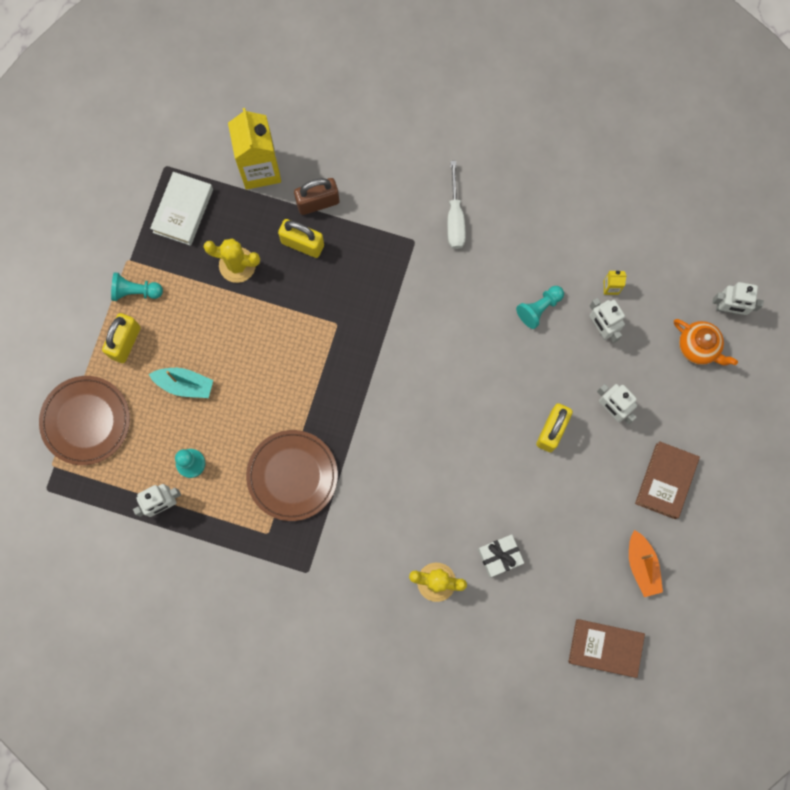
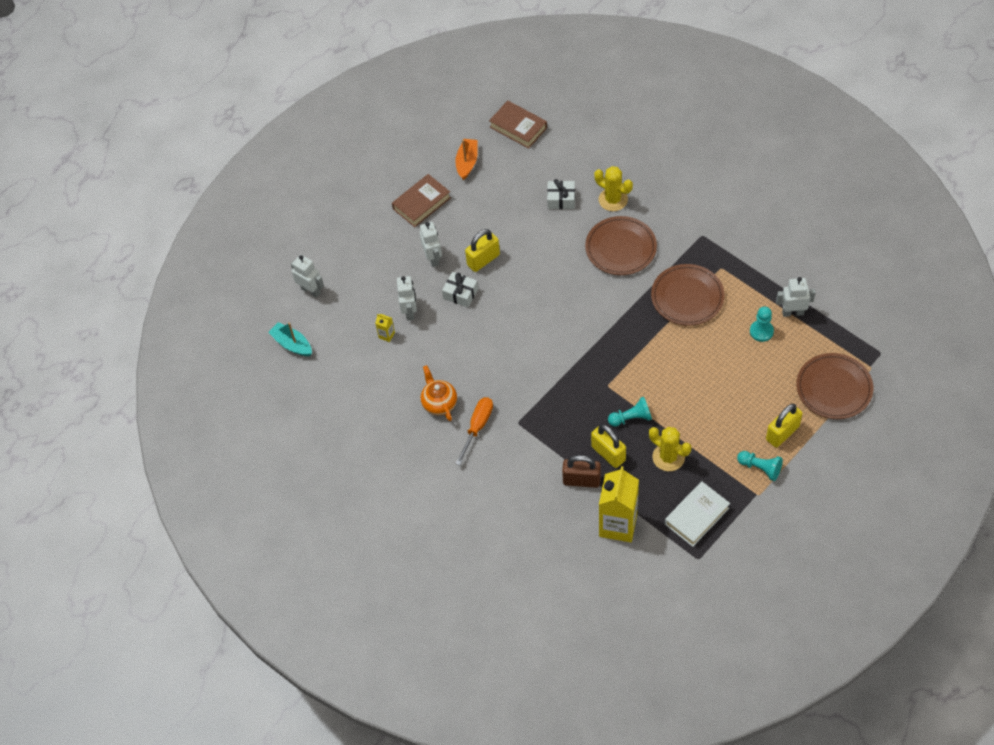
camera: 150 degrees left, 20 degrees down
turquoise boat [149,368,213,398] -> turquoise boat moved to [268,322,312,356]
white screwdriver [447,161,466,249] -> orange screwdriver [455,397,493,465]
turquoise pawn [516,286,564,329] -> turquoise pawn moved to [608,397,652,427]
orange teapot [674,319,738,366] -> orange teapot moved to [421,365,457,421]
none -> white gift [442,272,478,307]
none -> brown plate [585,216,657,275]

